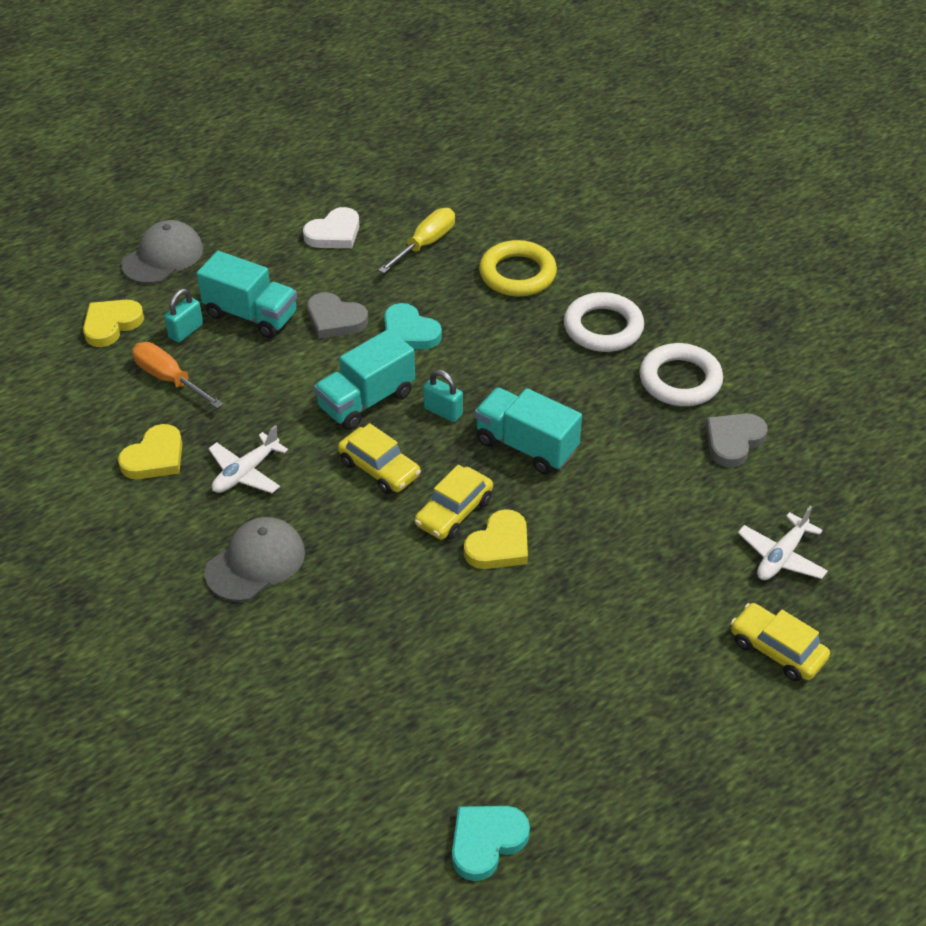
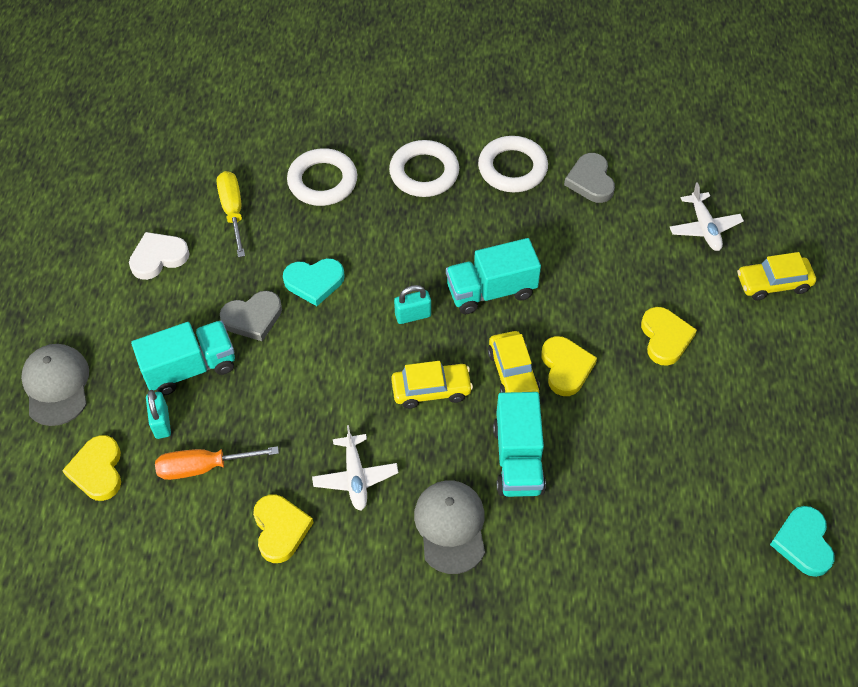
camera: 50 degrees left, 10 degrees up
white heart [303,207,360,248] -> white heart turned 120 degrees counterclockwise [129,232,190,280]
turquoise truck [314,329,415,430] -> turquoise truck moved to [493,392,546,497]
yellow ring [479,240,557,297] -> white ring [287,148,357,206]
none -> yellow heart [641,307,697,366]

